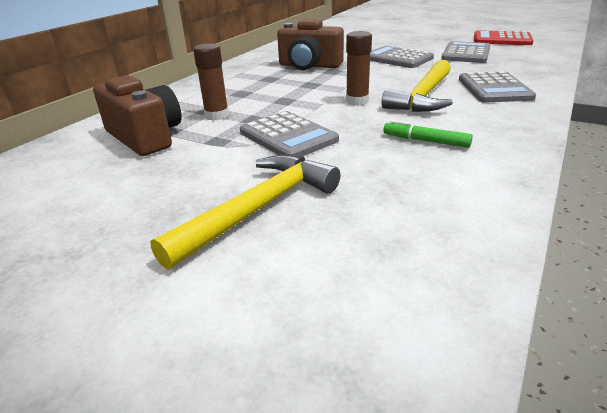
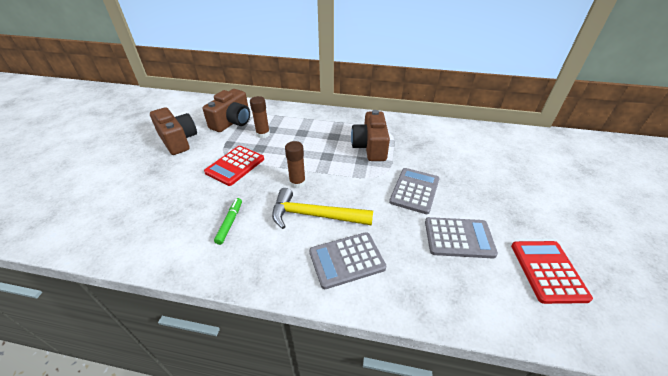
camera: 70 degrees right, 10 degrees up
yellow hammer [150,155,340,270] -> none
grey calculator [240,111,339,156] -> red calculator [204,146,264,186]
none -> brown camera [150,107,197,155]

